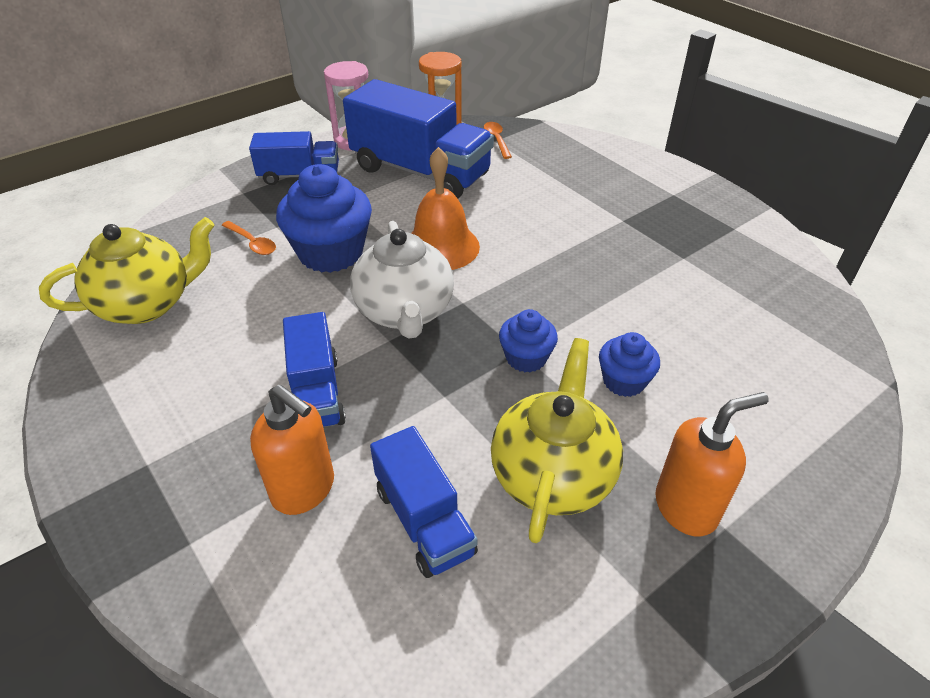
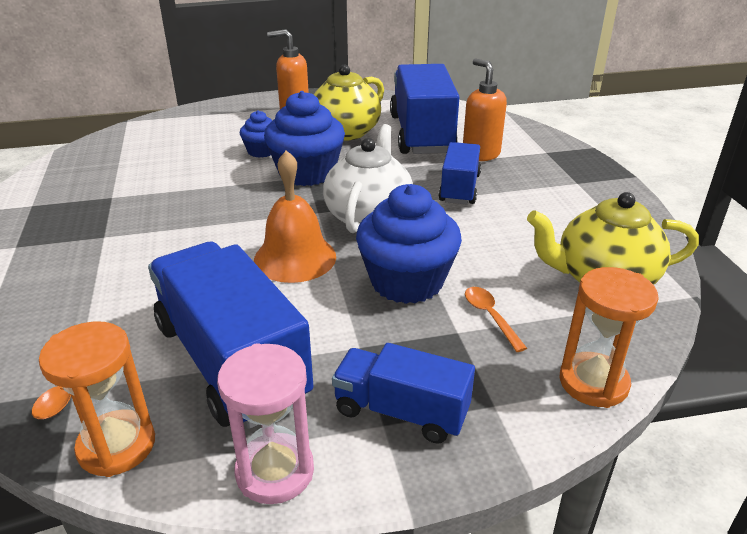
camera: 155 degrees left, 10 degrees down
blue truck [370,426,478,578] -> blue truck [390,64,459,154], size x1.76
blue cupcake [499,309,558,373] -> blue cupcake [264,91,345,186], size x1.86
none -> orange hourglass [560,267,659,408]

